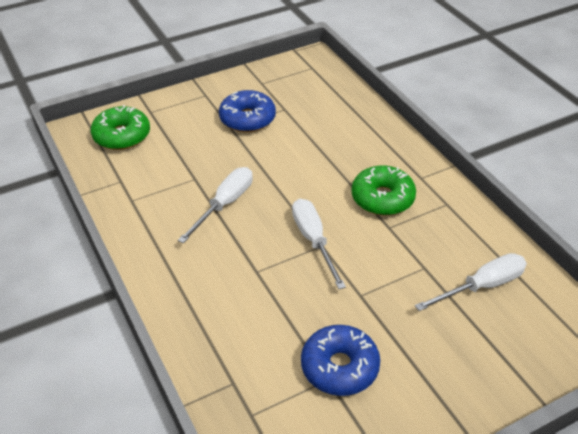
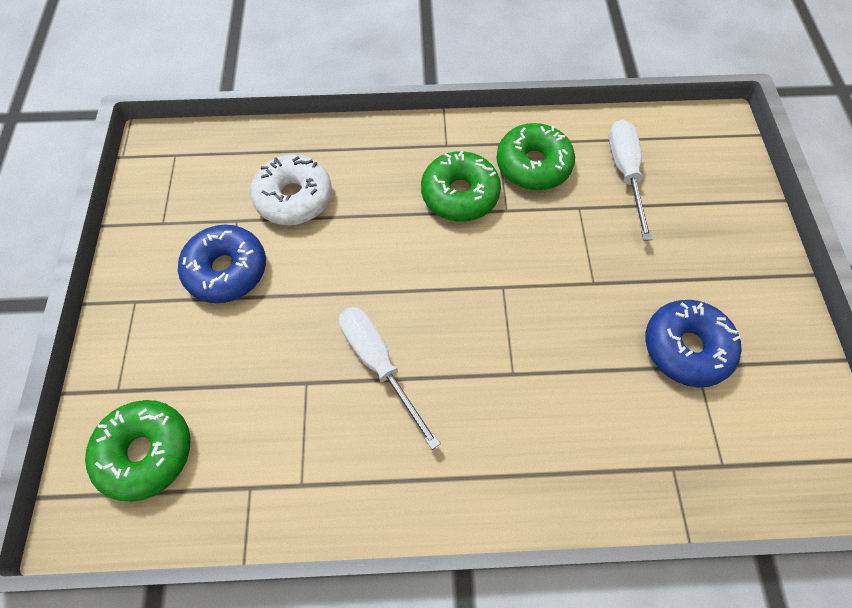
camera: 65 degrees left, 20 degrees up
white screwdriver [292,199,346,289] -> none
none -> white donut [251,155,332,225]
none -> green donut [497,123,575,190]

